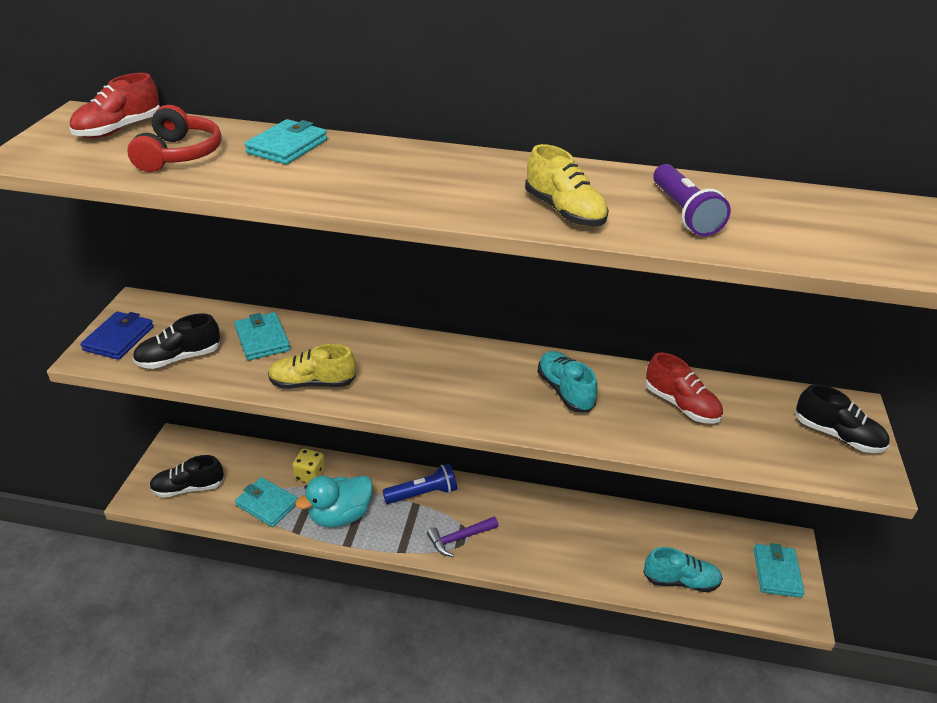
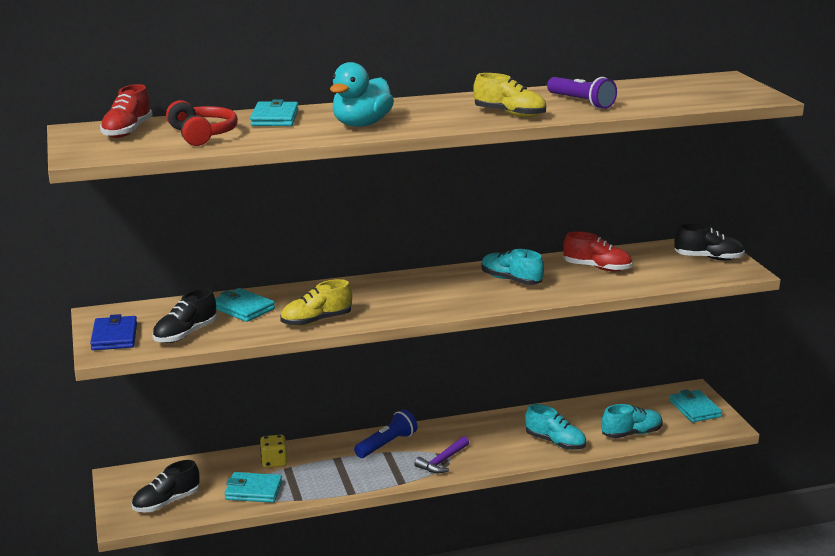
camera: 25 degrees left, 15 degrees down
turquoise duck [295,475,373,527] -> turquoise duck moved to [330,62,394,127]
none -> turquoise shoe [525,404,586,450]

